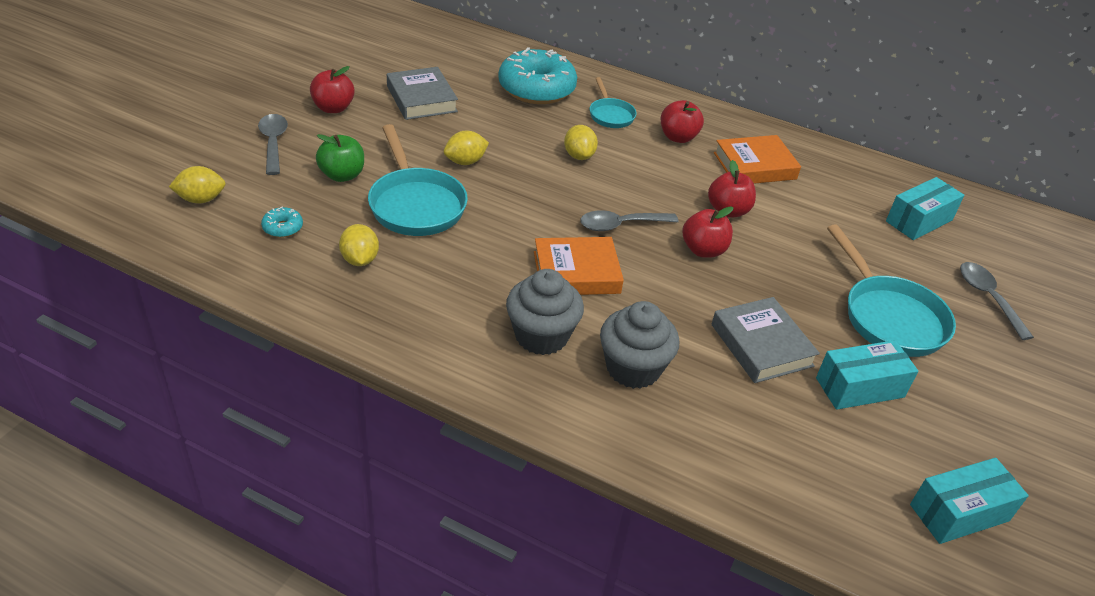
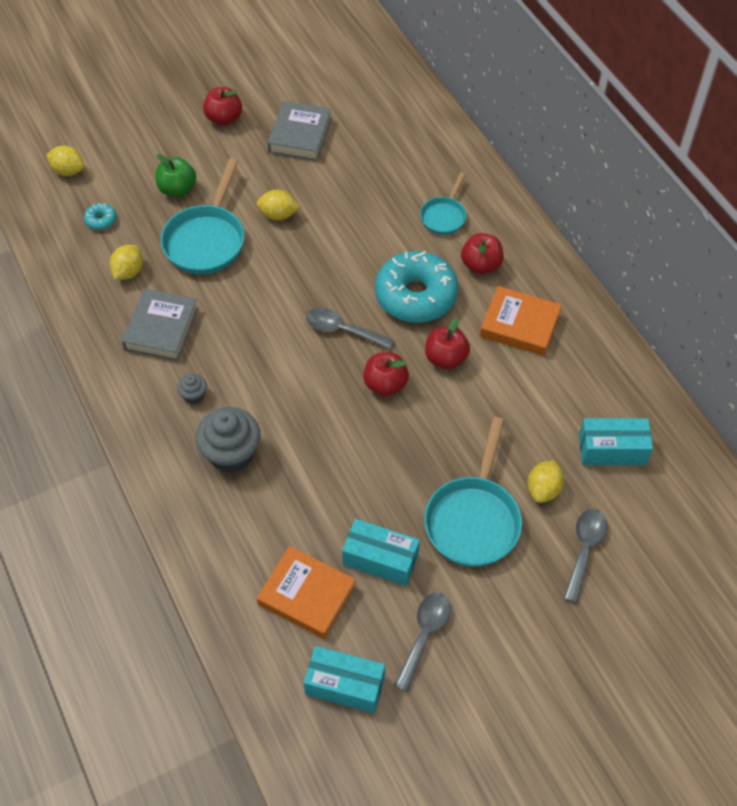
camera: 40 degrees right, 15 degrees up
grey spoon [258,114,288,175] -> grey spoon moved to [394,592,451,692]
turquoise donut [498,47,577,104] -> turquoise donut moved to [375,251,458,323]
grey cupcake [506,269,584,355] -> grey cupcake [177,374,207,404], size x0.48
orange book [534,237,624,295] -> orange book moved to [257,546,356,639]
yellow lemon [564,125,598,160] -> yellow lemon moved to [527,460,564,503]
grey book [712,297,820,383] -> grey book moved to [122,289,198,361]

